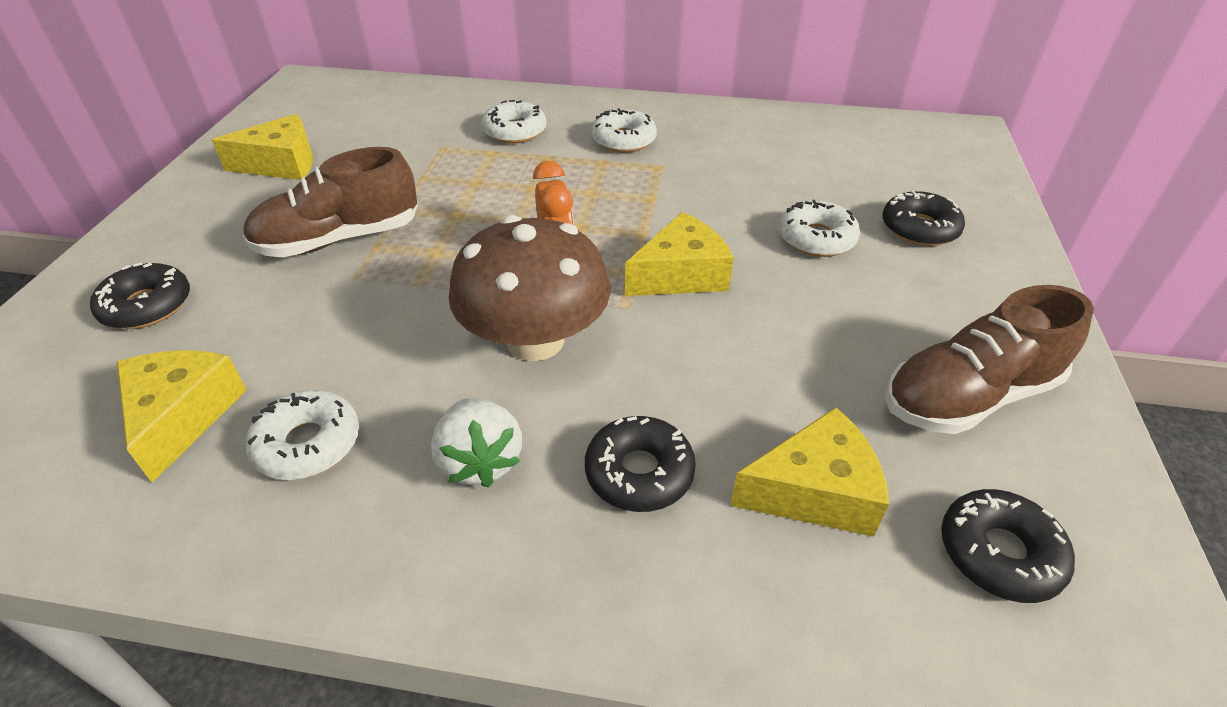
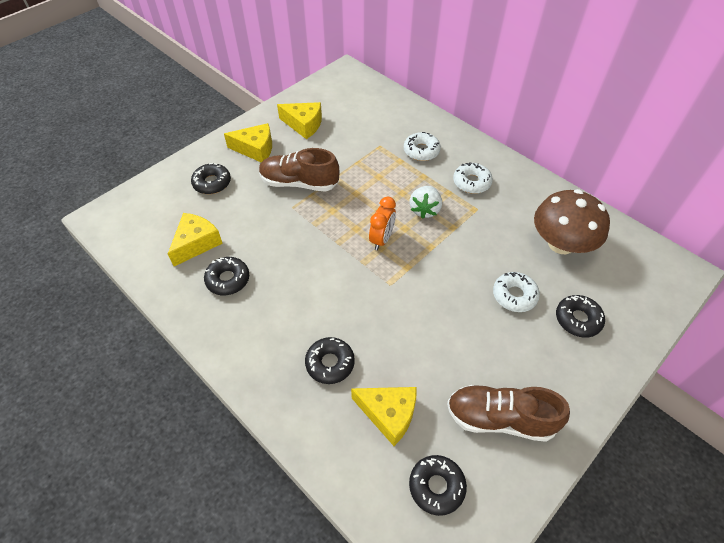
camera: 35 degrees right, 10 degrees up
white donut [246,390,359,480] -> black donut [204,257,249,295]
white strawberry [431,398,522,488] -> white strawberry moved to [409,186,442,219]
brown mushroom [449,215,611,361] -> brown mushroom moved to [534,189,610,254]
yellow cheese [625,212,734,296] -> yellow cheese moved to [224,123,272,162]

